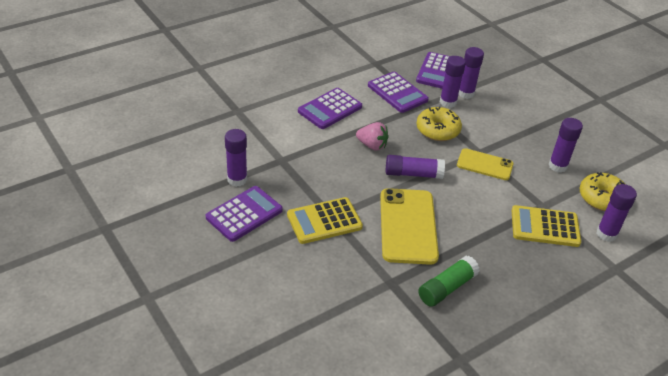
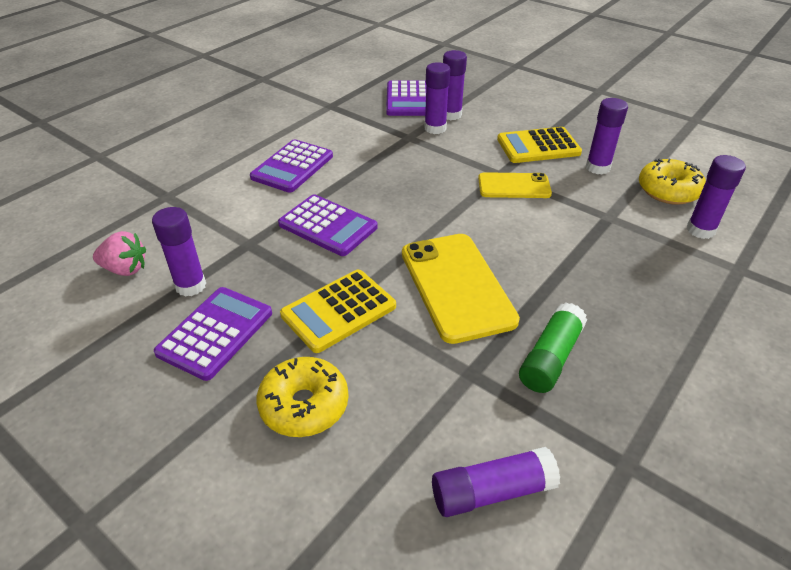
camera: 15 degrees left, 0 degrees up
pink strawberry [356,122,389,151] -> pink strawberry moved to [93,231,146,276]
purple calculator [368,72,429,113] -> purple calculator moved to [278,194,377,256]
purple glue stick [386,155,445,179] -> purple glue stick moved to [432,447,560,517]
yellow donut [417,106,462,141] -> yellow donut moved to [257,357,348,437]
yellow calculator [511,205,581,247] -> yellow calculator moved to [497,127,582,163]

